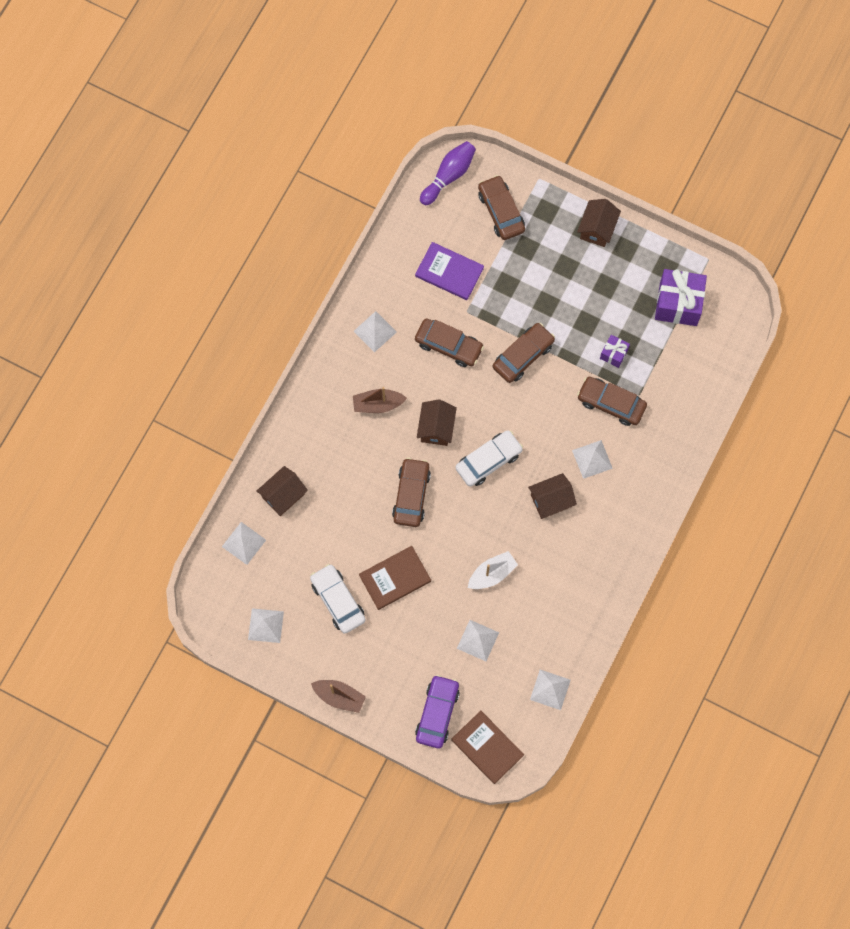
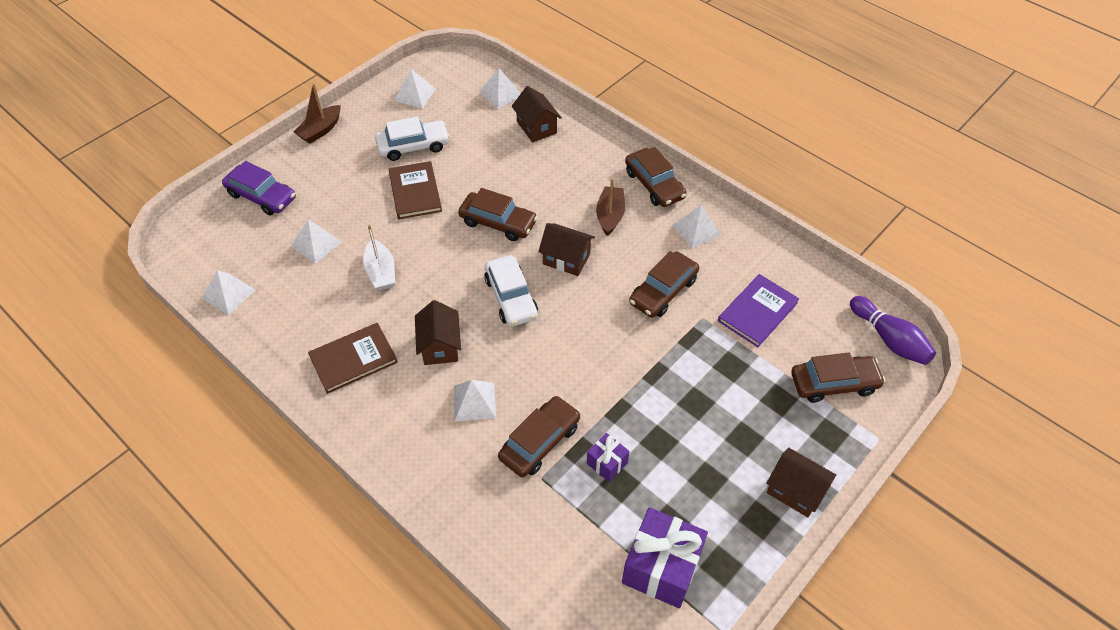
camera: 105 degrees right, 20 degrees down
brown book [451,710,524,784] -> brown book moved to [308,323,398,394]
brown car [493,323,555,383] -> brown car moved to [625,147,687,207]

